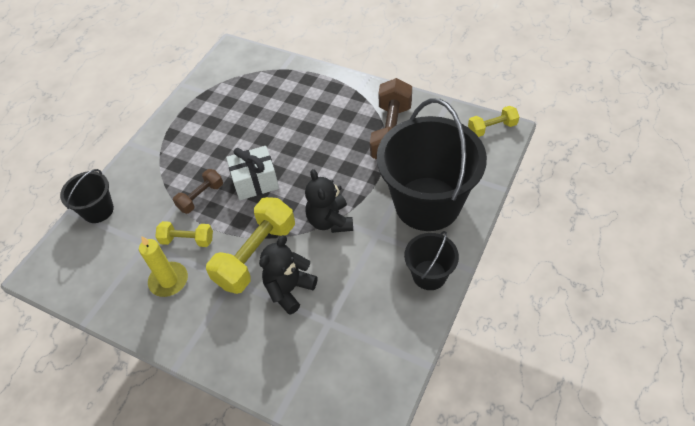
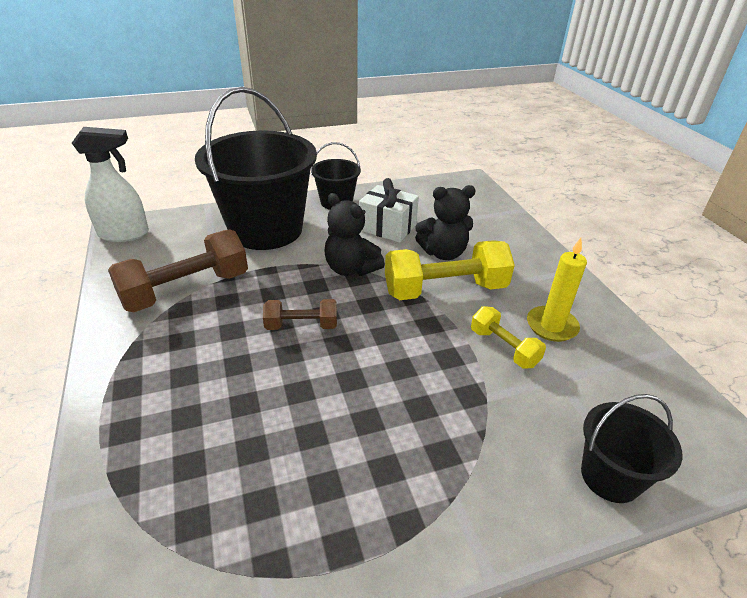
camera: 140 degrees left, 15 degrees down
brown dumbbell [173,169,223,214] -> brown dumbbell moved to [263,299,337,330]
white gift [226,146,279,200] -> white gift moved to [359,178,419,243]
black teddy bear [305,169,353,233] -> black teddy bear turned 105 degrees clockwise [325,193,385,276]
yellow dumbbell [468,106,519,137] -> white spray bottle [72,127,149,242]

